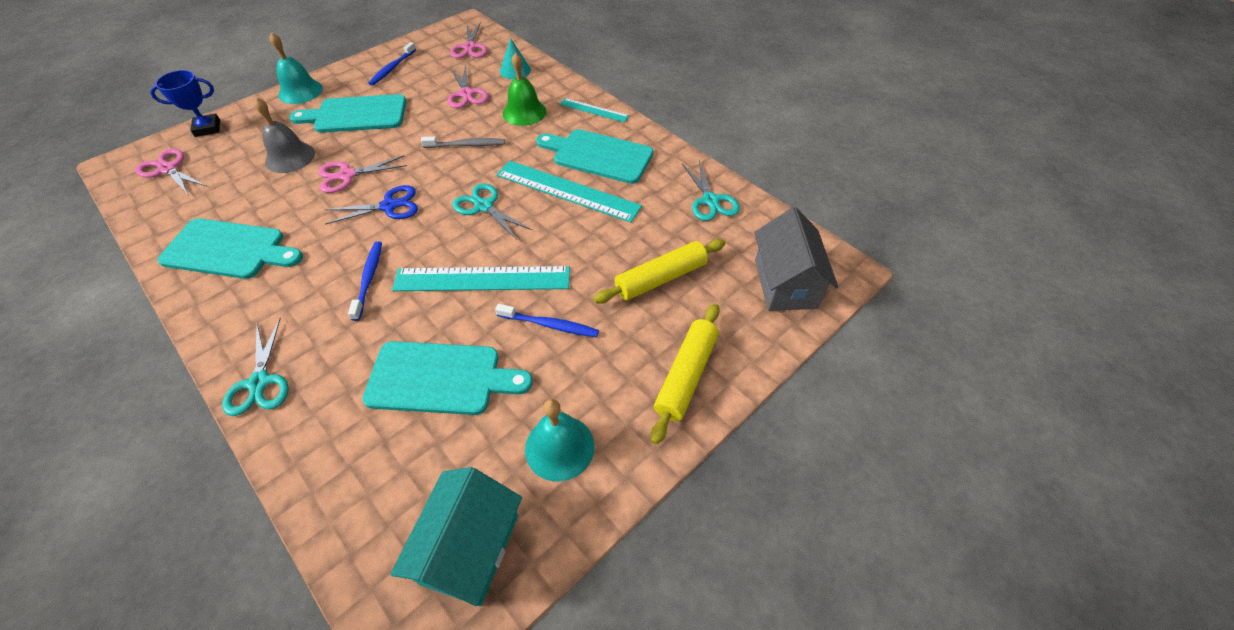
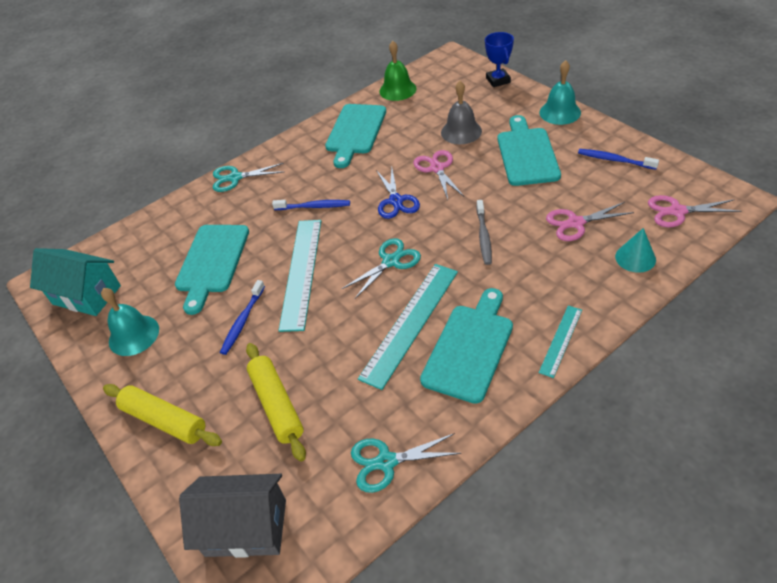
camera: 100 degrees right, 5 degrees down
pink scissors [135,149,208,194] -> none
green bell [503,53,546,126] -> green bell moved to [379,41,416,101]

